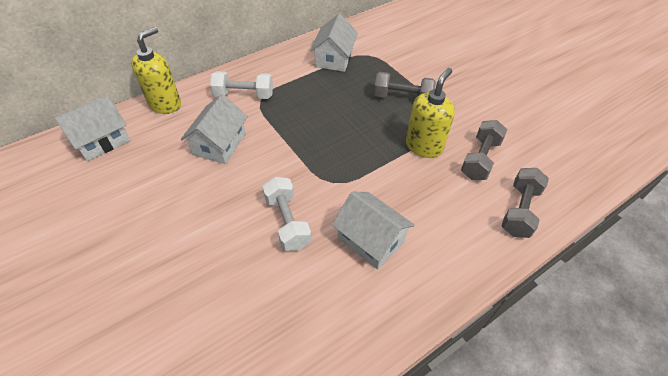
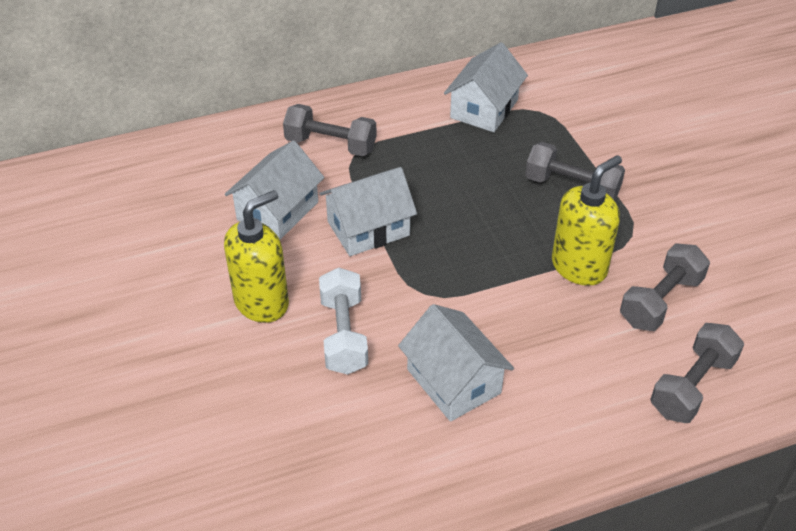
camera: 15 degrees right, 5 degrees down
white house [55,95,130,161] -> white house moved to [319,167,417,256]
yellow soap dispenser [131,27,181,114] -> yellow soap dispenser moved to [224,190,289,323]
white dumbbell [210,71,273,99] -> grey dumbbell [283,104,377,156]

